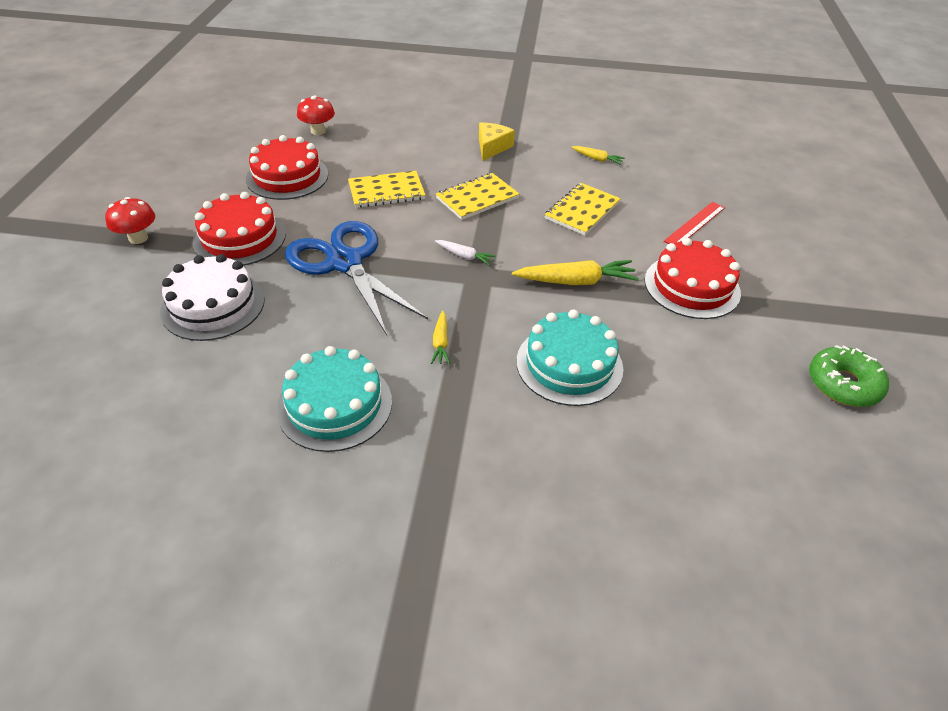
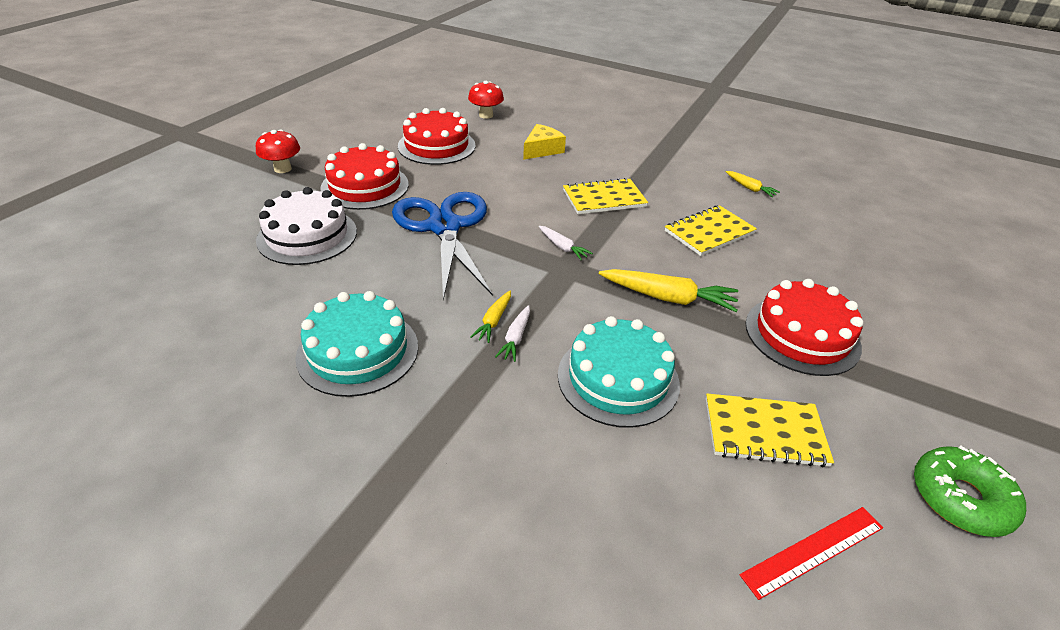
camera: 20 degrees right, 5 degrees down
yellow notebook [348,171,426,208] -> yellow notebook moved to [706,394,834,468]
yellow cheese [479,122,515,161] -> yellow cheese moved to [523,124,566,160]
red ruler [664,202,725,244] -> red ruler moved to [740,507,883,600]
none -> white carrot [495,305,530,362]

